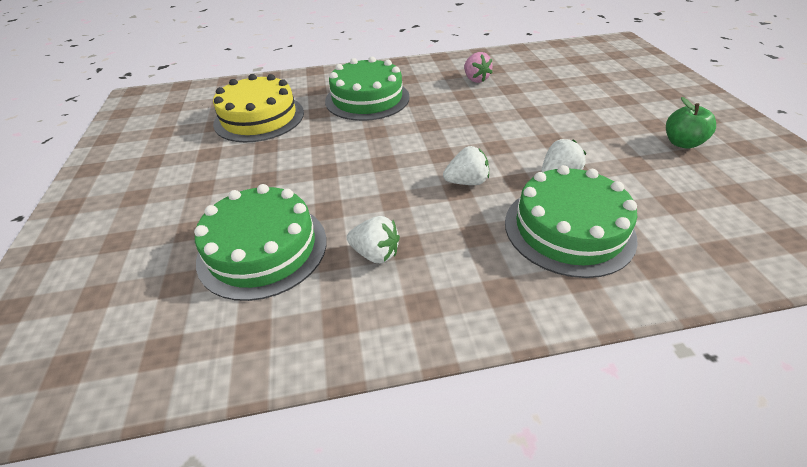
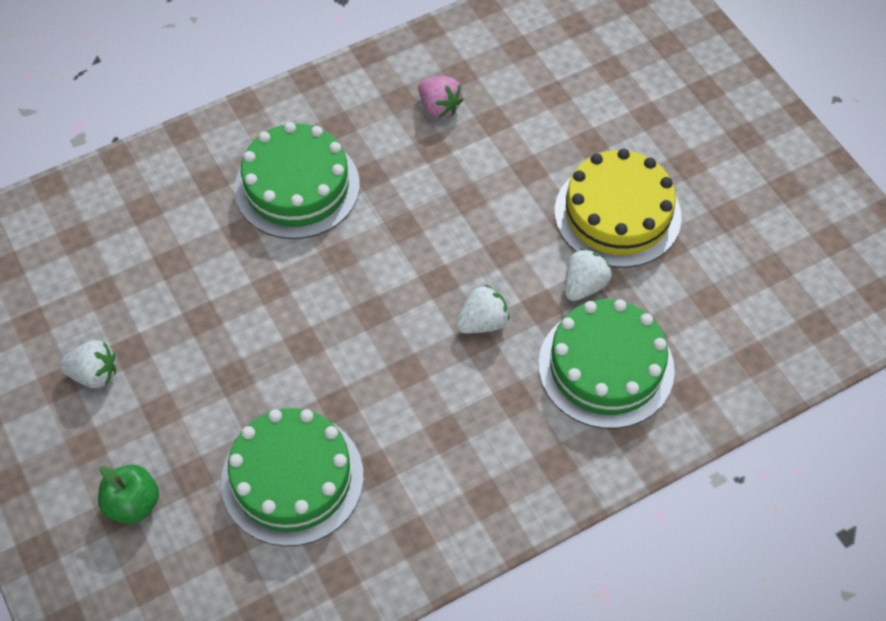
camera: 20 degrees left, 15 degrees up
yellow cake [213,74,304,142] -> yellow cake moved to [555,149,682,268]
white strawberry [347,216,400,263] -> white strawberry moved to [60,340,116,388]
green apple [666,97,716,149] -> green apple moved to [98,465,159,524]

